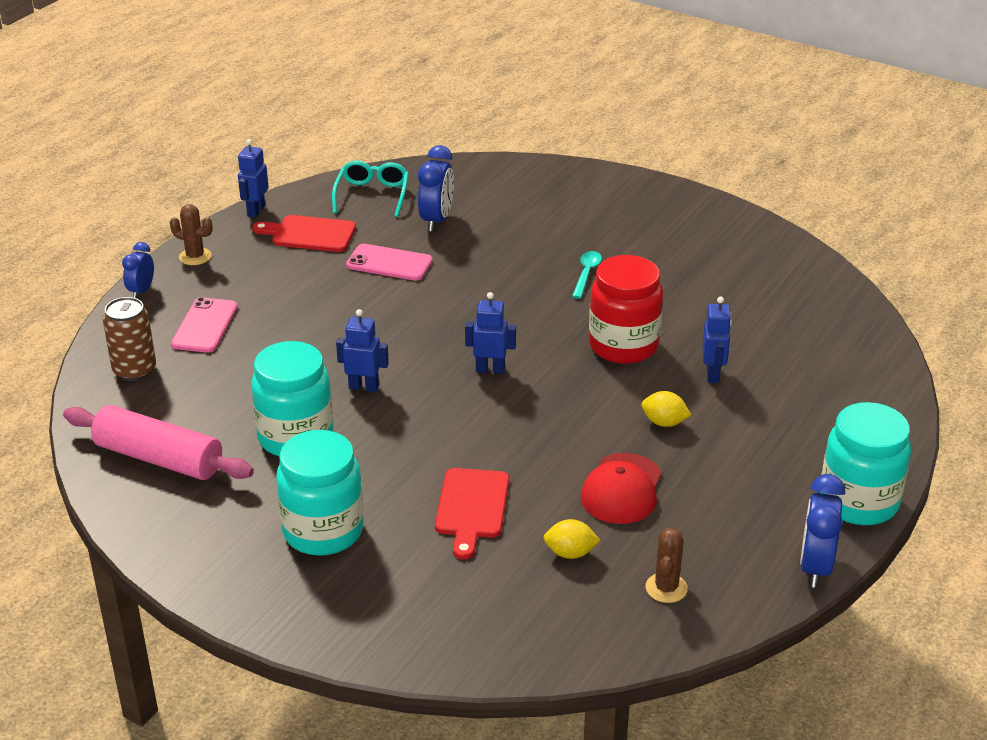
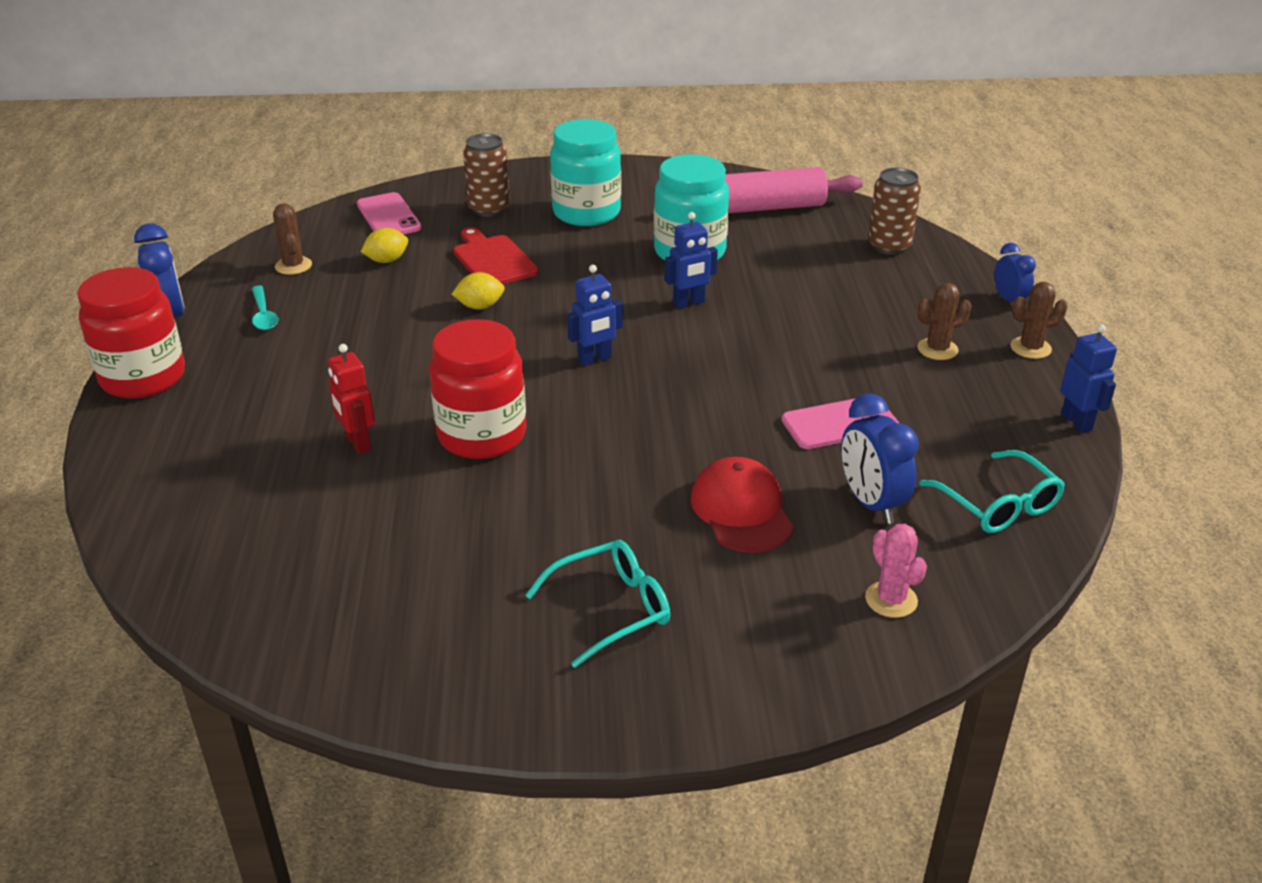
camera: 145 degrees right, 0 degrees up
pink phone [171,297,238,353] -> pink phone moved to [357,192,422,234]
red cutting board [252,215,356,252] -> none
turquoise spoon [572,251,602,298] -> turquoise spoon moved to [252,285,279,330]
red cap [580,453,662,524] -> red cap moved to [691,457,794,553]
yellow lemon [641,391,691,427] -> yellow lemon moved to [452,272,505,309]
blue robot [702,297,732,383] -> red robot [328,344,375,454]
turquoise jar [820,402,911,525] -> red jar [77,267,185,398]
none -> brown can [463,133,510,217]
none -> turquoise glasses [525,540,670,668]
none -> pink cactus [865,524,927,618]
none -> brown cactus [917,283,972,360]

